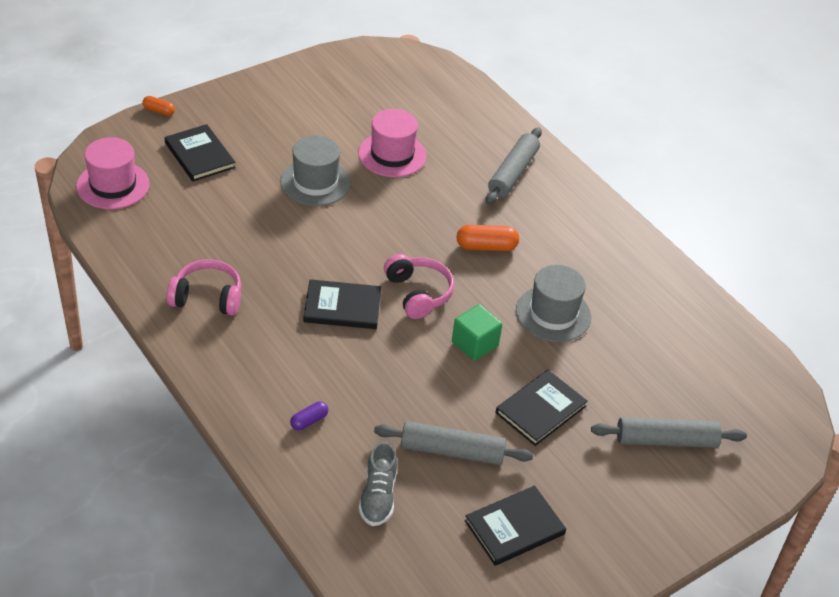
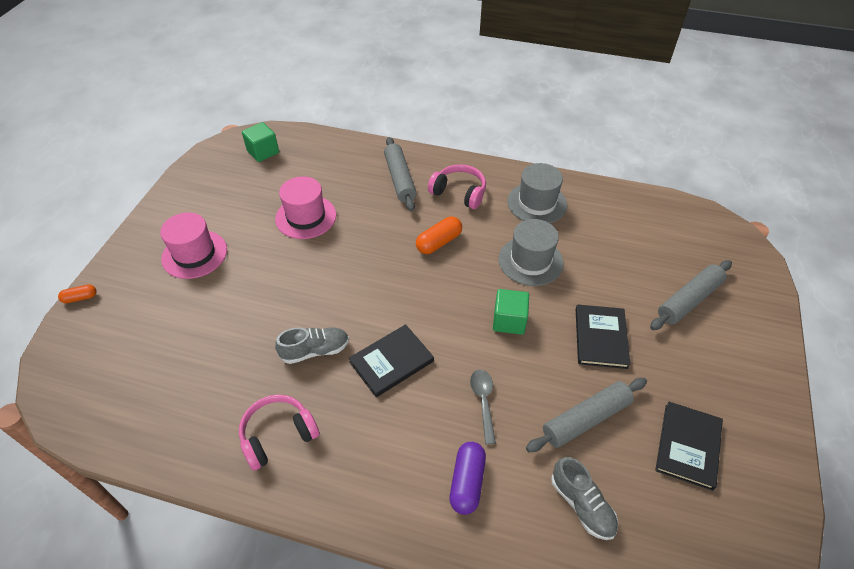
camera: 35 degrees left, 5 degrees up
pink hat [76,137,150,209] -> pink hat moved to [160,212,227,279]
black book [165,124,236,181] -> none
grey hat [280,135,351,206] -> grey hat moved to [507,163,567,223]
purple capsule [290,402,328,430] -> purple capsule [450,442,486,515], size x1.68
pink headphones [384,254,454,319] -> pink headphones moved to [428,164,486,209]
none -> green cube [242,122,279,162]
none -> grey shoe [275,328,349,364]
none -> grey spoon [470,369,496,445]

